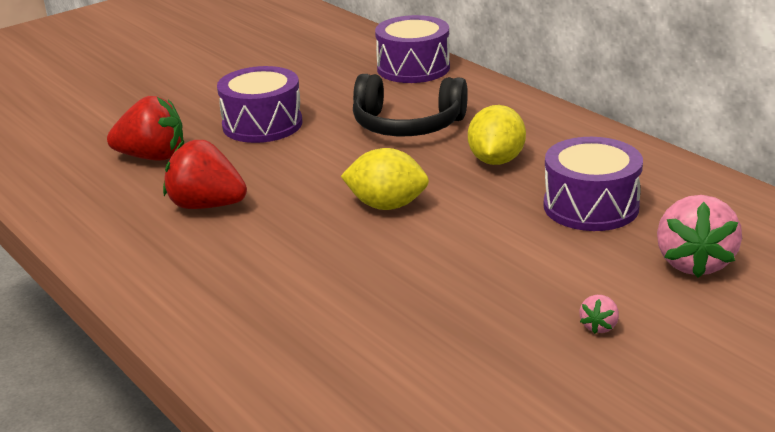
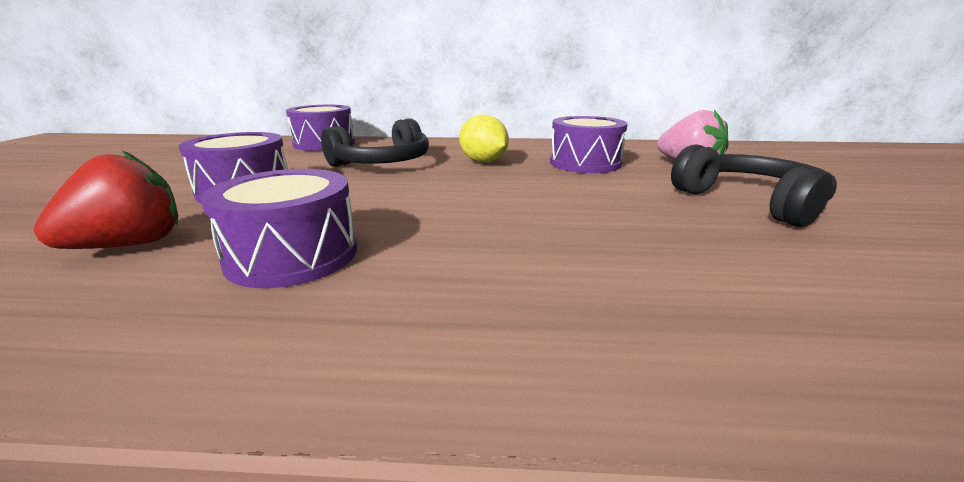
camera: 50 degrees left, 5 degrees down
red strawberry [163,140,247,209] -> purple drum [200,169,357,288]
yellow lemon [341,148,429,210] -> none
pink strawberry [579,295,619,334] -> black headphones [671,144,837,227]

